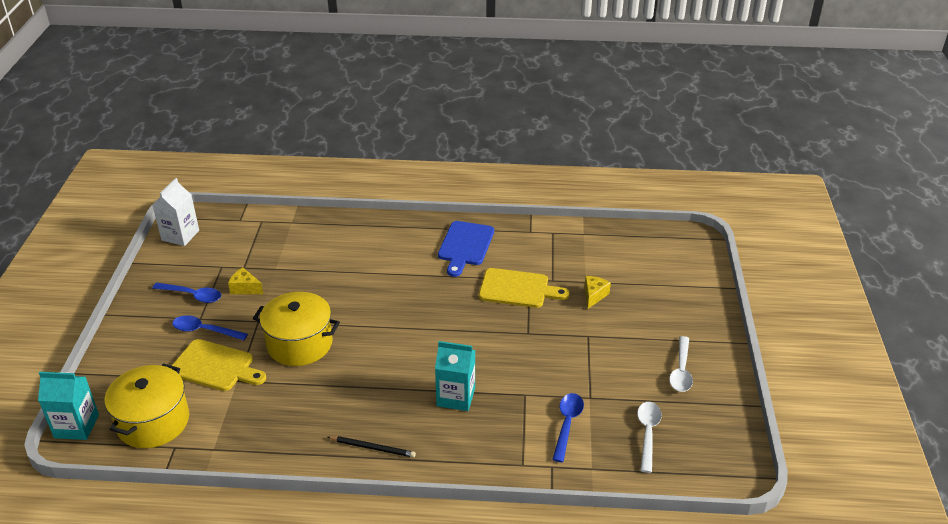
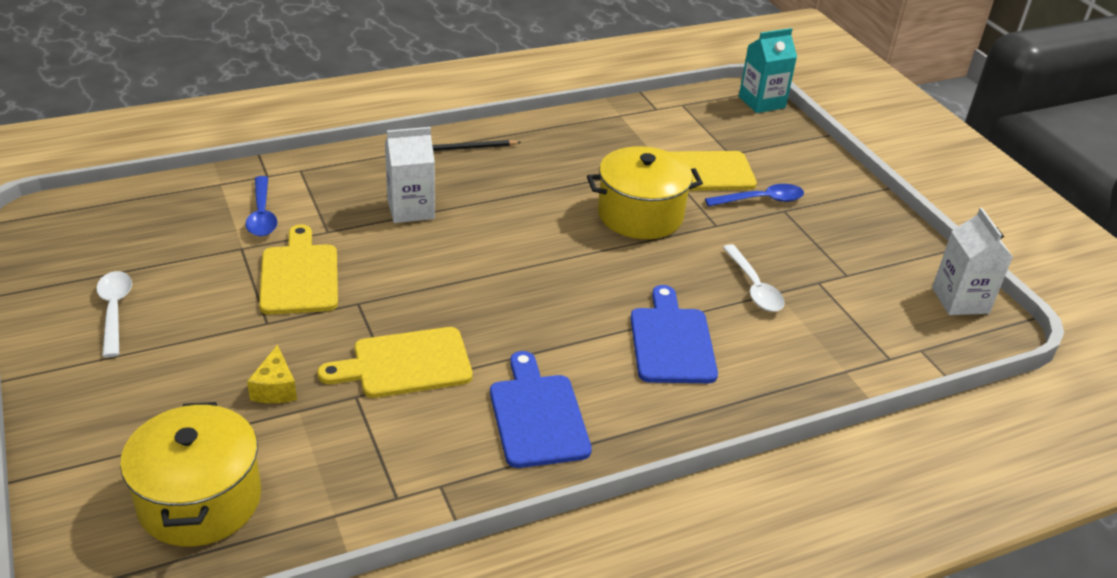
camera: 150 degrees right, 0 degrees up
yellow pot [104,364,189,448] -> yellow pot moved to [120,402,261,547]
blue spoon [152,283,221,303] -> none
yellow cheese [228,268,263,294] -> none
turquoise carton [435,341,475,411] -> white carton [385,127,435,223]
white spoon [637,402,662,473] -> white spoon moved to [722,244,785,312]
none -> yellow cutting board [259,224,338,315]
none -> blue cutting board [630,285,718,383]

